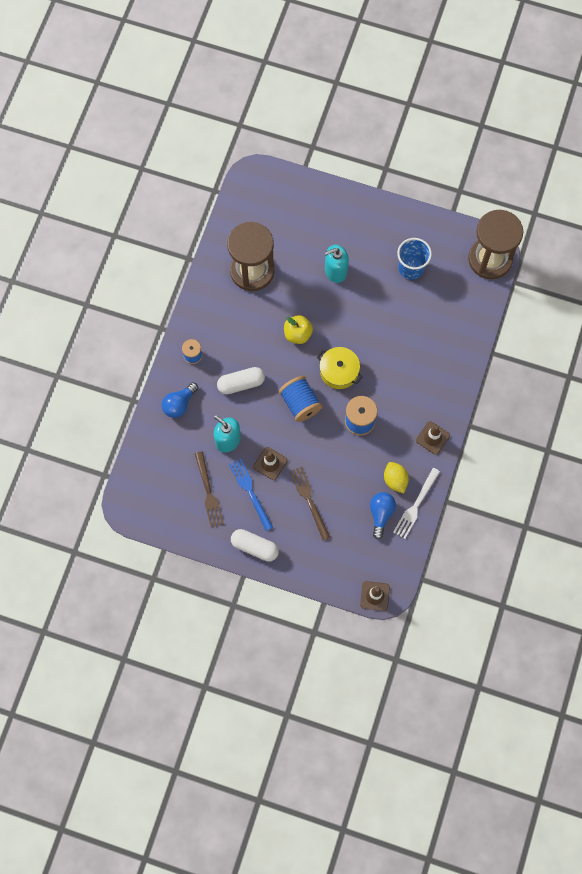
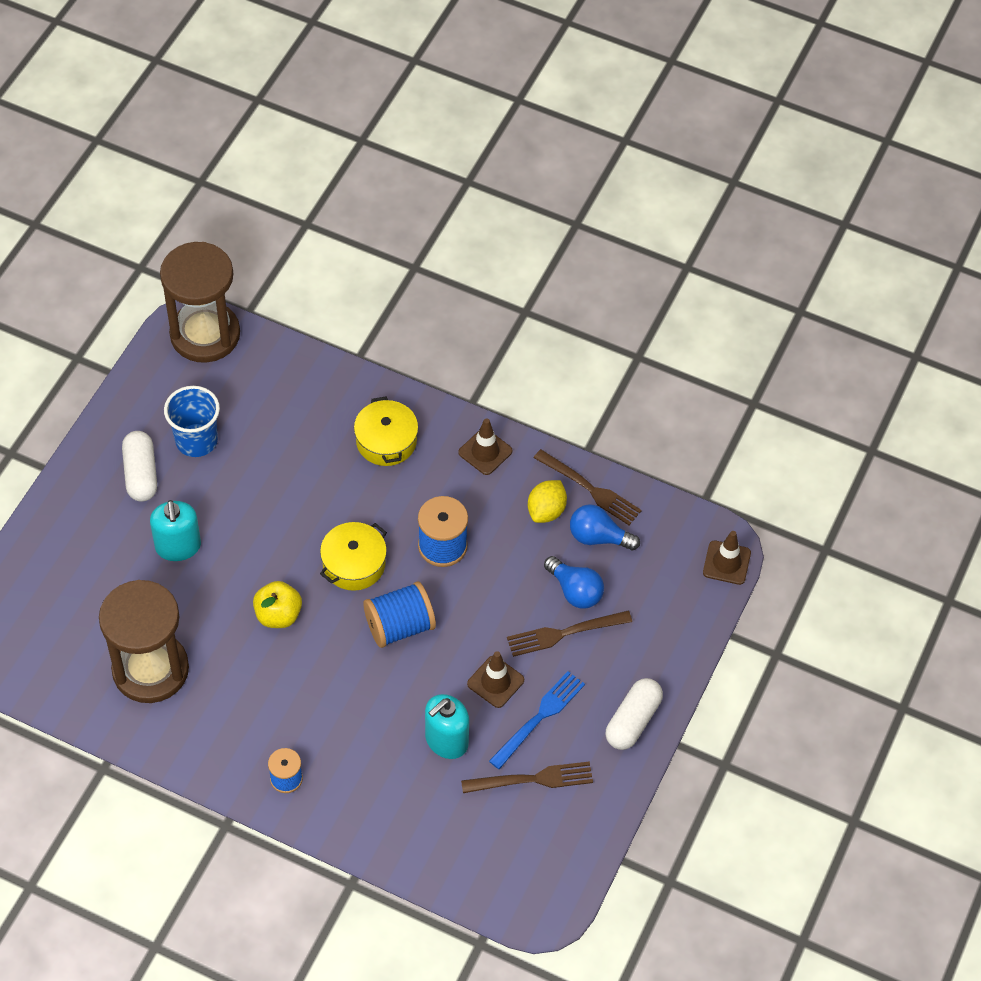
camera: 85 degrees left, 15 degrees down
blue light bulb [162,382,198,418] -> blue light bulb moved to [544,556,604,609]
white capsule [217,367,265,394] -> white capsule moved to [122,431,157,502]
blue fork [229,459,273,531] -> blue fork turned 150 degrees clockwise [489,671,585,769]
yellow lemon [384,462,409,493] -> yellow lemon turned 45 degrees counterclockwise [528,480,567,523]
white fork [393,468,440,539] -> brown fork [534,449,642,525]
none -> yellow pot [354,397,418,466]

